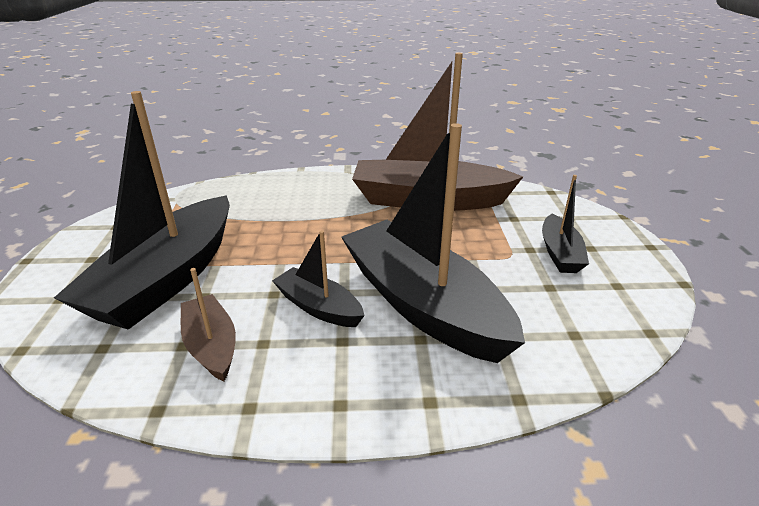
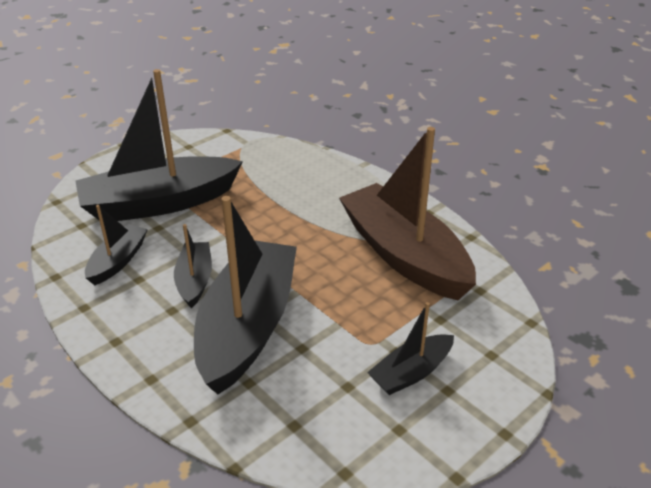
camera: 50 degrees right, 5 degrees up
brown boat [181,268,236,382] -> black boat [85,205,148,285]

